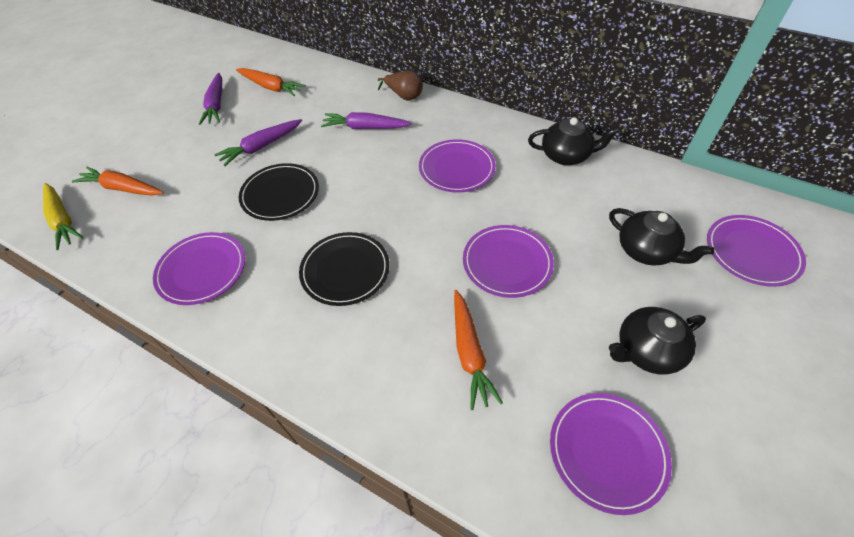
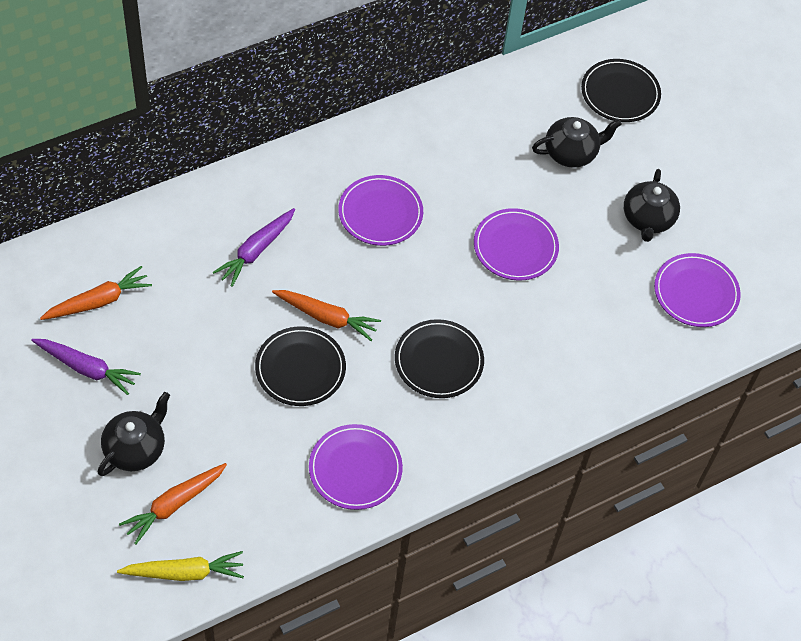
camera: 65 degrees left, 5 degrees up
purple carrot [214,119,302,166] -> none
brown pear [378,70,423,101] -> none
orange carrot [454,290,503,410] -> orange carrot moved to [272,290,381,341]
black teapot [528,117,619,165] -> black teapot moved to [98,392,170,476]
purple plate [707,215,806,287] -> black plate [581,59,661,122]

